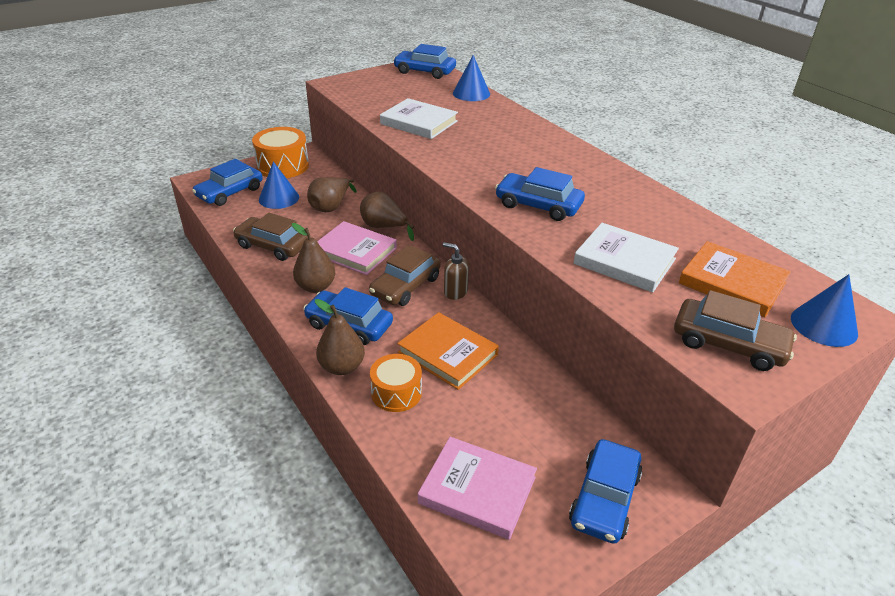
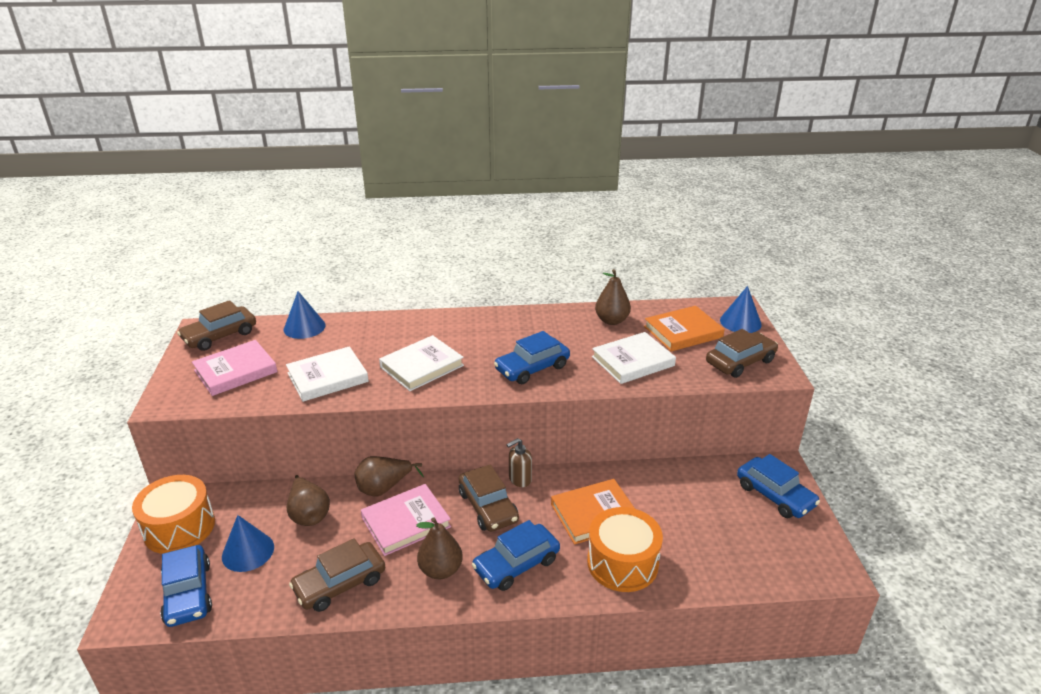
camera: 60 degrees left, 5 degrees down
brown pear [315,299,365,375] -> brown pear moved to [595,269,631,325]
orange drum [370,354,422,412] -> orange drum [587,507,663,592], size x1.55
blue car [393,44,456,79] -> brown car [177,300,256,351]
pink book [418,437,537,540] -> pink book moved to [192,340,278,396]
none -> white book [379,335,464,391]

